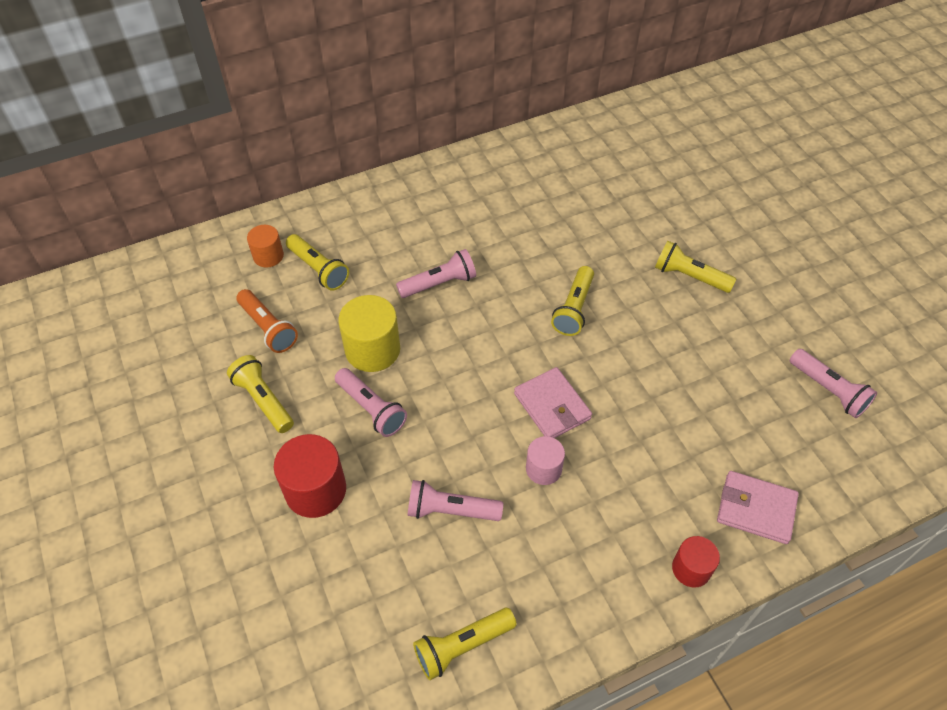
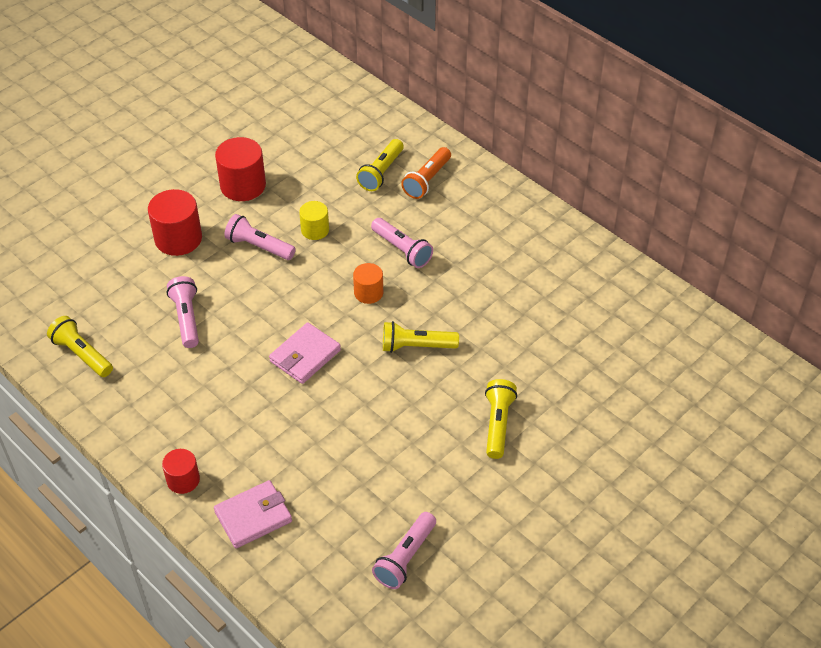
camera: 70 degrees right, 5 degrees down
yellow flashlight [227,355,294,433] -> red cylinder [215,137,266,201]
orange flashlight [236,289,298,353] -> orange flashlight moved to [401,147,451,199]
orange cylinder [247,225,284,268] -> orange cylinder moved to [353,263,383,304]
pink flashlight [335,368,407,437] -> pink flashlight turned 90 degrees clockwise [224,214,296,260]
yellow cylinder [338,295,400,372] -> yellow cylinder [299,201,329,240], size x0.60
pink cylinder [526,436,565,485] -> none
pink wallet [717,471,799,544] -> pink wallet turned 60 degrees clockwise [214,480,292,548]

